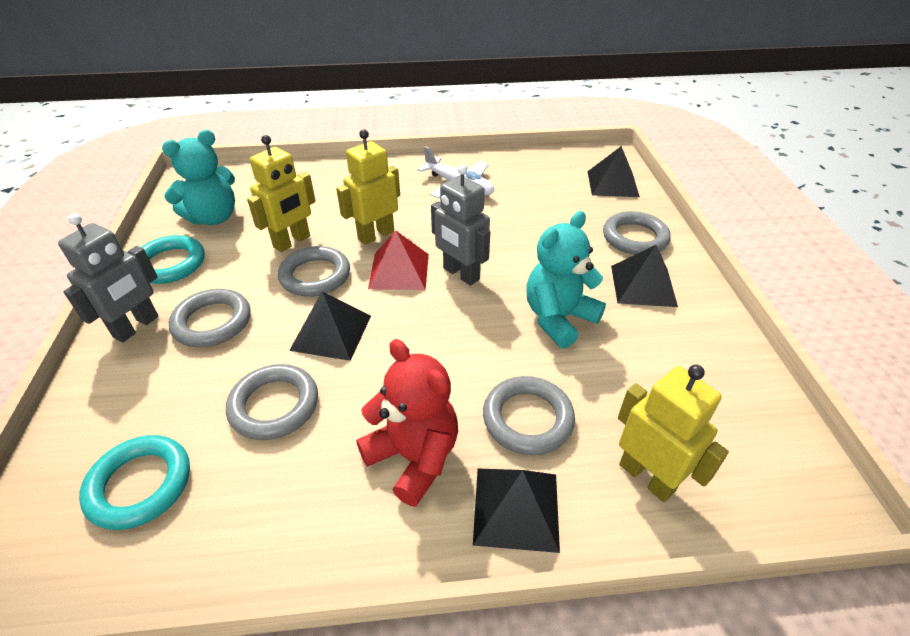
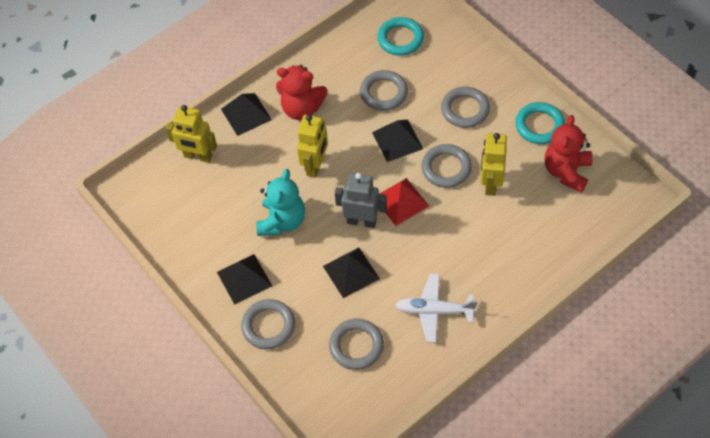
camera: 150 degrees right, 15 degrees up
grey robot [58,213,158,342] -> none
turquoise teddy bear [162,130,235,225] -> red teddy bear [545,115,593,193]
yellow robot [336,129,400,245] -> yellow robot moved to [297,115,328,178]
grey ring [483,376,575,455] -> grey ring moved to [329,319,384,370]
black pyramid [587,146,640,197] -> black pyramid moved to [323,248,380,298]

